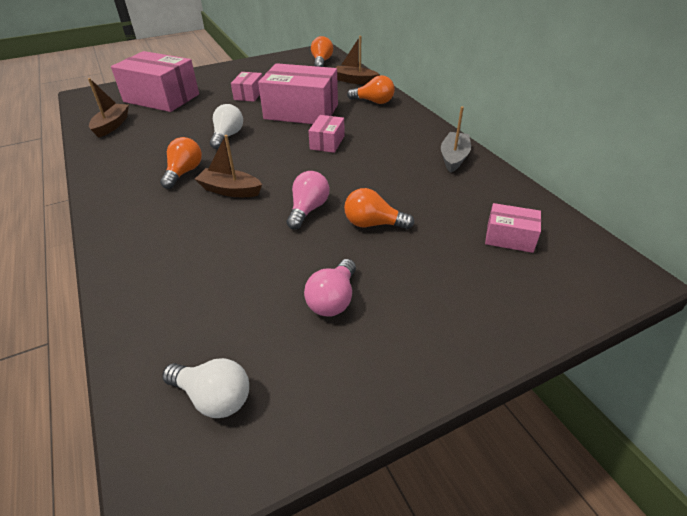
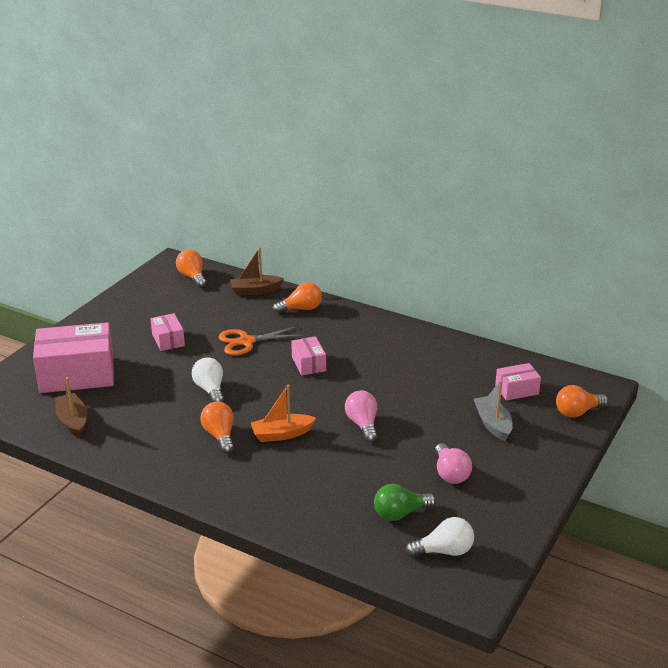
camera: 35 degrees left, 10 degrees down
brown boat [195,135,262,197] -> orange boat [251,385,316,442]
pink box [258,63,338,124] -> orange scissors [218,326,304,356]
orange light bulb [344,188,414,229] -> orange light bulb moved to [556,385,608,418]
grey boat [441,106,471,173] -> grey boat moved to [474,380,513,441]
none -> green light bulb [374,484,436,521]

